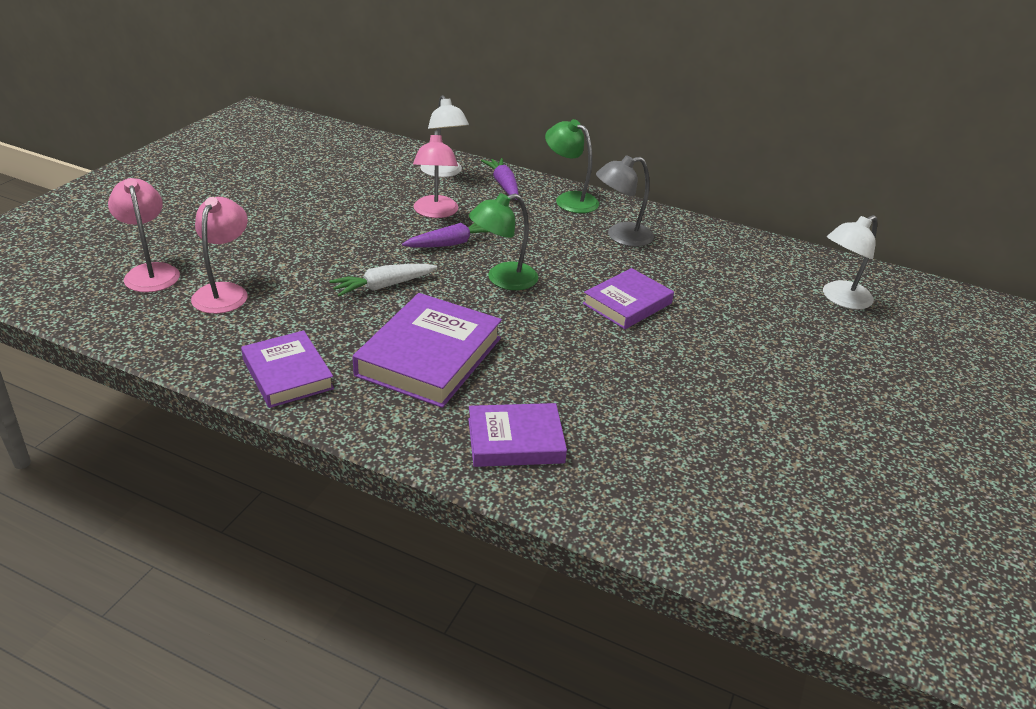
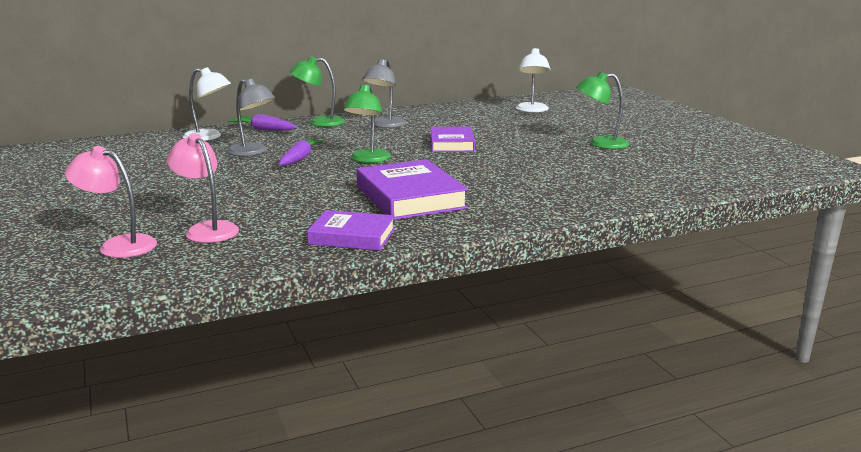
camera: 45 degrees left, 15 degrees down
white carrot [329,264,437,297] -> none
pink lamp [413,130,459,218] -> grey lamp [227,79,276,156]
purple book [468,403,567,467] -> none
none -> green lamp [576,72,629,149]

